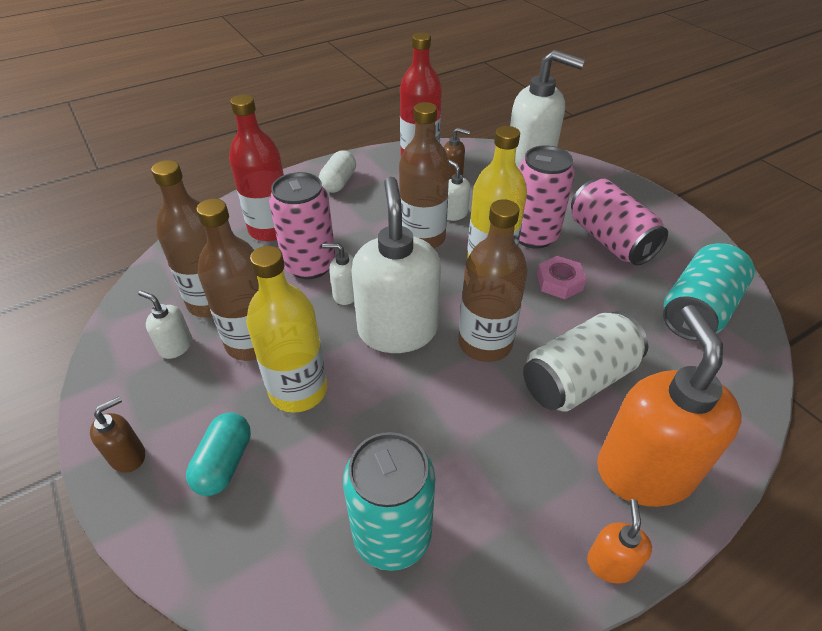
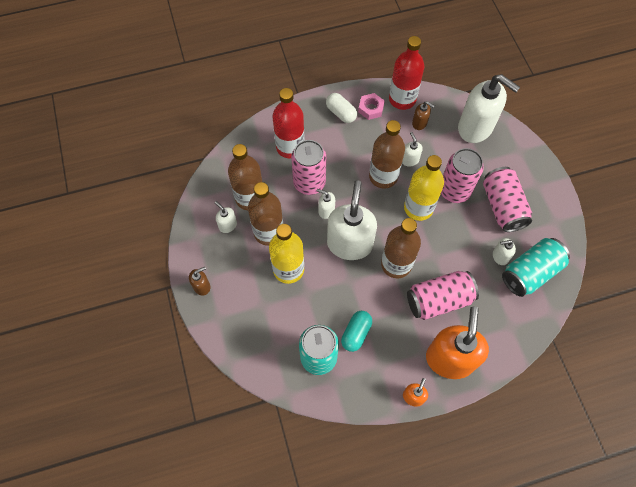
camera: 15 degrees right, 20 degrees up
turquoise capsule [186,412,251,496] -> turquoise capsule moved to [341,311,372,352]
white capsule [319,151,356,193] -> white capsule turned 75 degrees counterclockwise [326,93,357,123]
white can [523,311,648,412] -> pink can [407,271,479,320]
pink nut [537,256,586,299] -> pink nut moved to [358,93,385,120]
none -> white soap dispenser [493,238,516,265]

